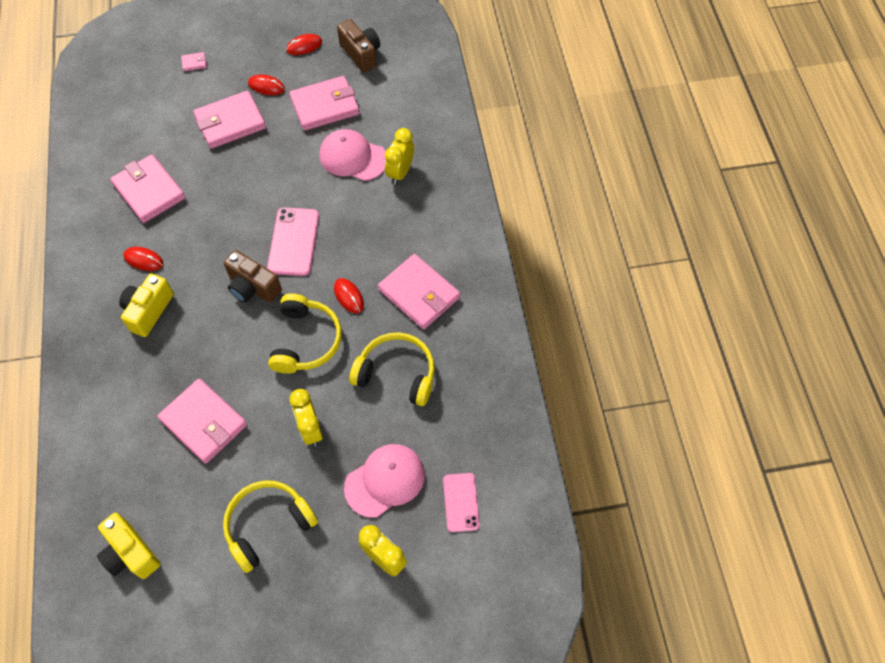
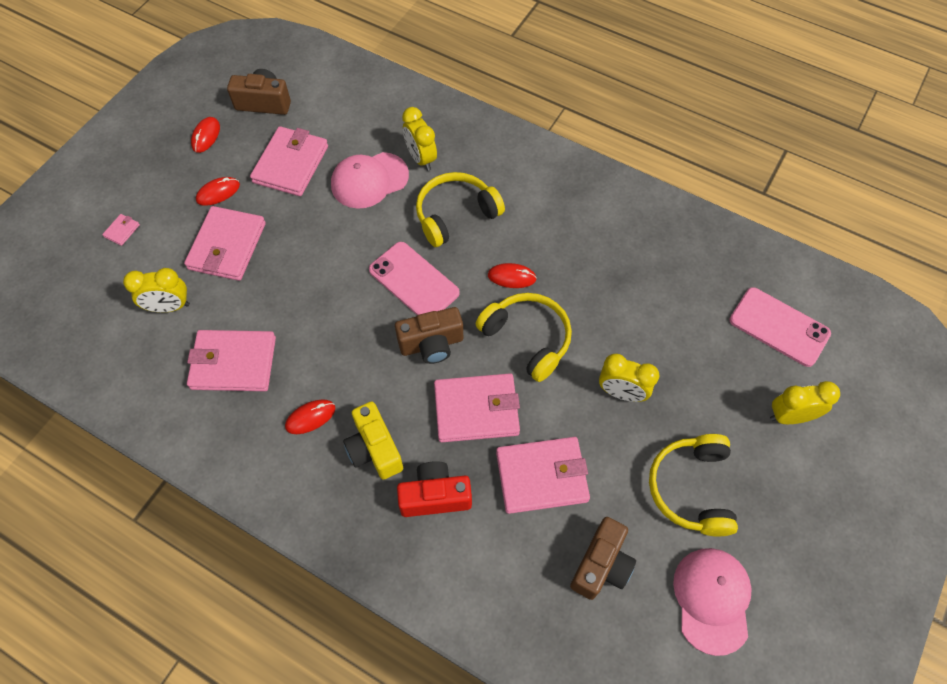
camera: 50 degrees left, 0 degrees up
yellow camera [97,513,161,579] -> none
pink cap [344,444,425,518] -> pink cap moved to [673,548,752,656]
yellow headphones [349,332,435,406] -> yellow headphones moved to [416,172,505,247]
pink wallet [378,254,460,329] -> pink wallet moved to [434,374,520,442]
pink phone [443,473,480,532] -> pink phone [730,287,831,367], size x1.52
none -> yellow clock [123,268,190,313]
none -> red camera [397,461,472,517]
none -> brown camera [570,517,636,600]

